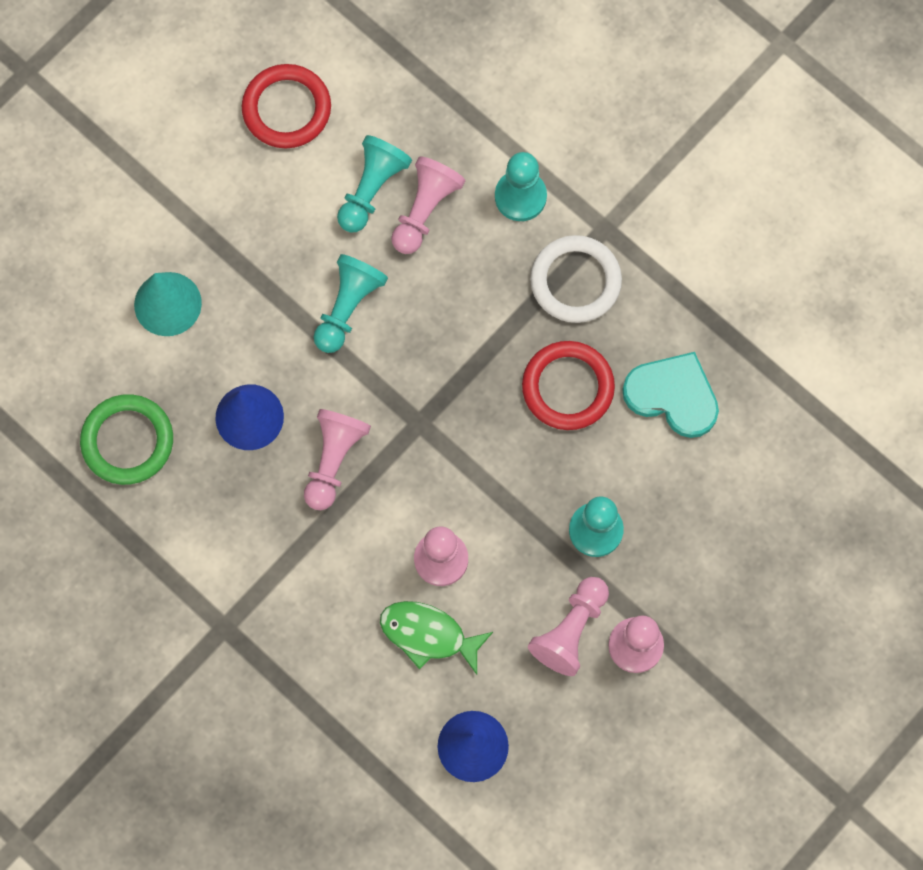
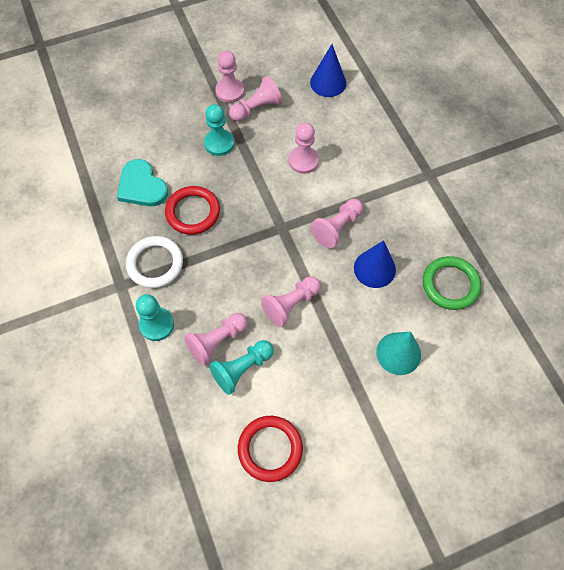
camera: 155 degrees left, 10 degrees down
turquoise pawn [314,254,388,353] -> pink pawn [261,276,321,327]
green fish [380,601,493,675] -> none

